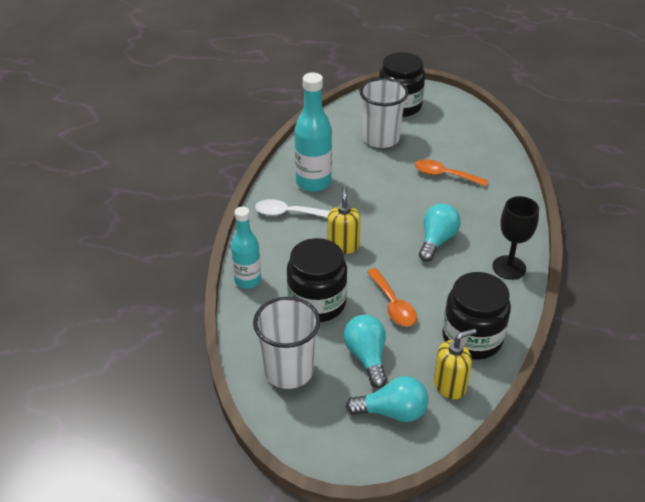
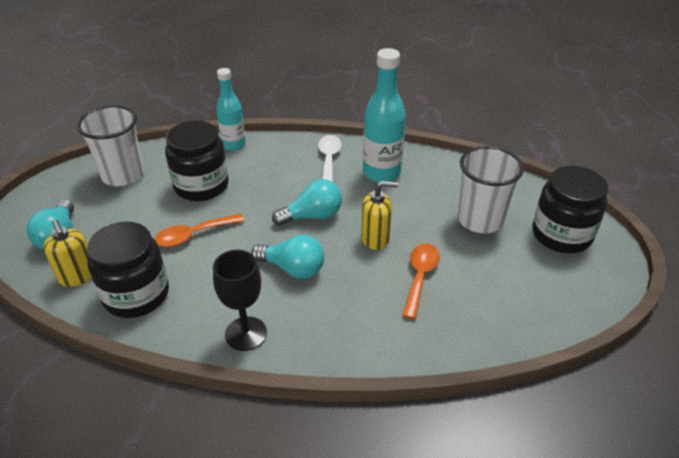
camera: 85 degrees right, 0 degrees up
yellow soap dispenser [327,186,361,254] -> yellow soap dispenser moved to [361,181,398,250]
turquoise light bulb [344,315,387,388] -> turquoise light bulb moved to [272,179,342,226]

